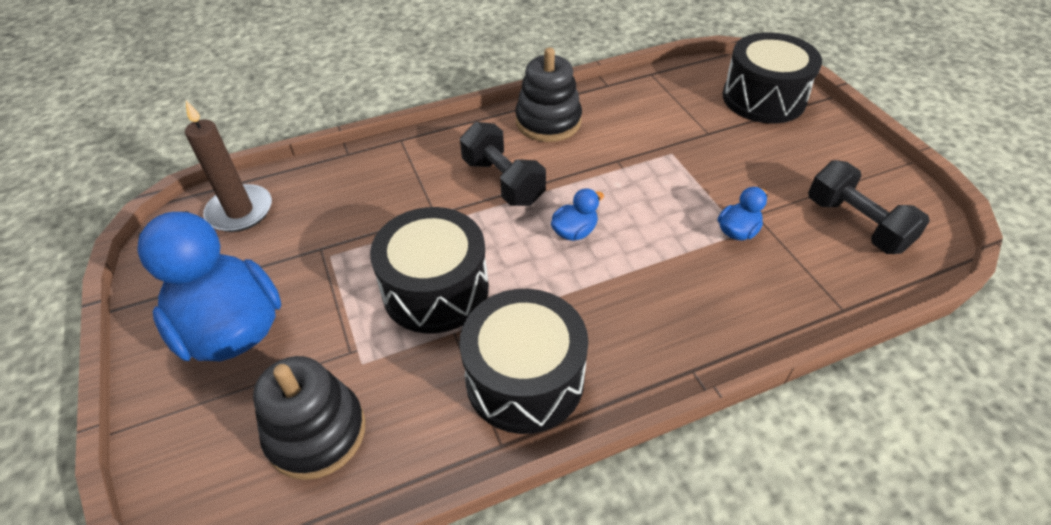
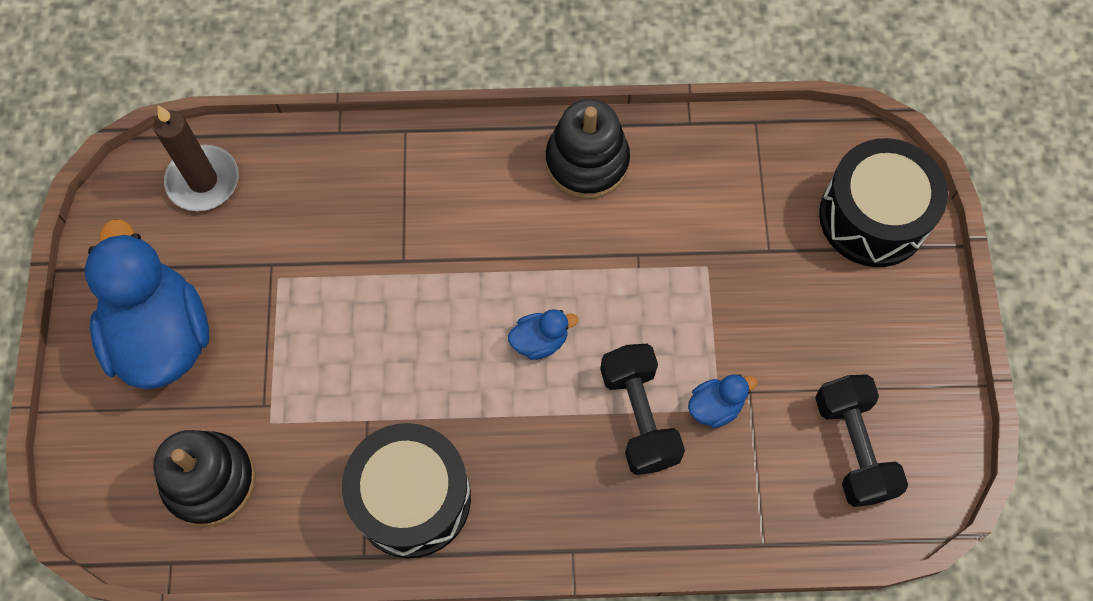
camera: 20 degrees right, 20 degrees up
black drum [370,207,489,334] -> none
black dumbbell [460,122,546,206] -> black dumbbell moved to [600,344,685,475]

